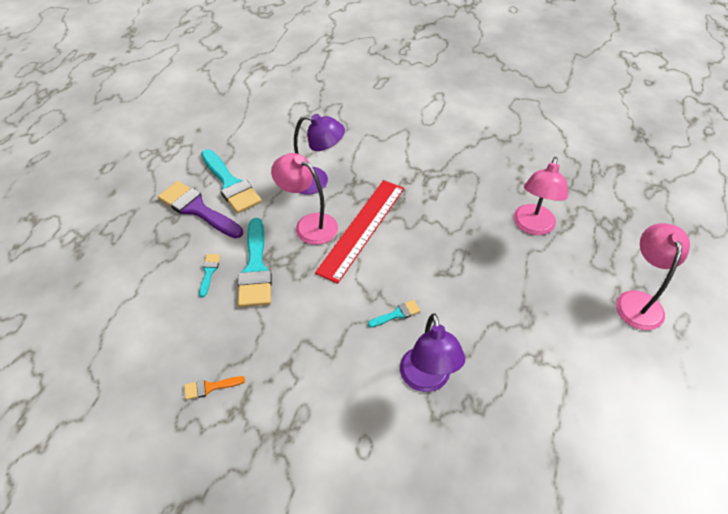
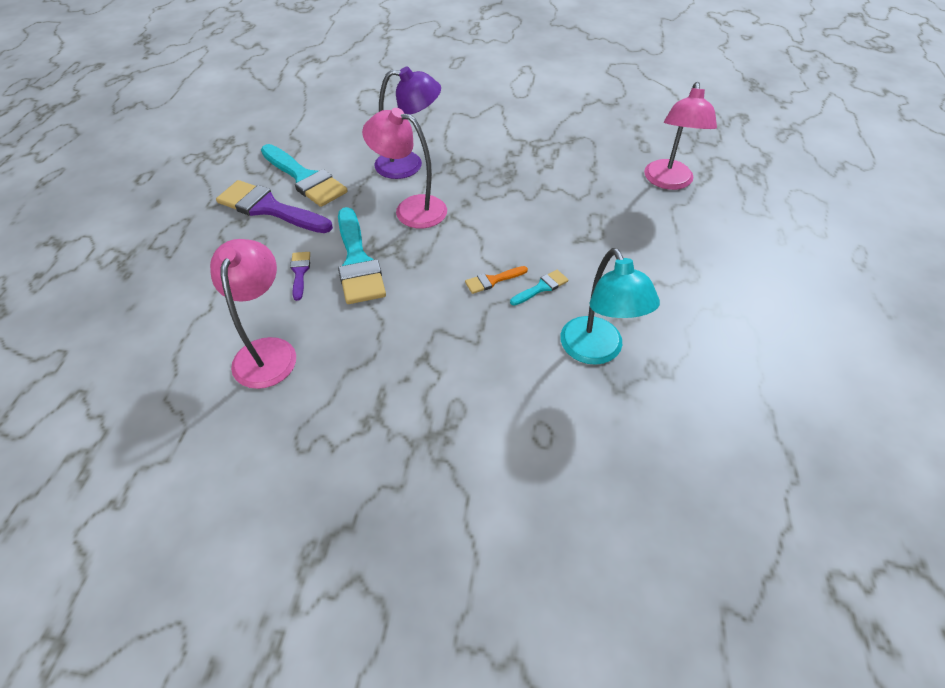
camera: 10 degrees left, 0 degrees up
orange brush [184,376,245,400] -> orange brush moved to [465,266,528,294]
turquoise brush [199,254,220,297] -> purple brush [290,252,310,301]
red ruler [315,180,404,284] -> none
purple lamp [400,313,465,392] -> turquoise lamp [560,248,660,365]
pink lamp [616,223,690,330] -> pink lamp moved to [210,239,296,389]

